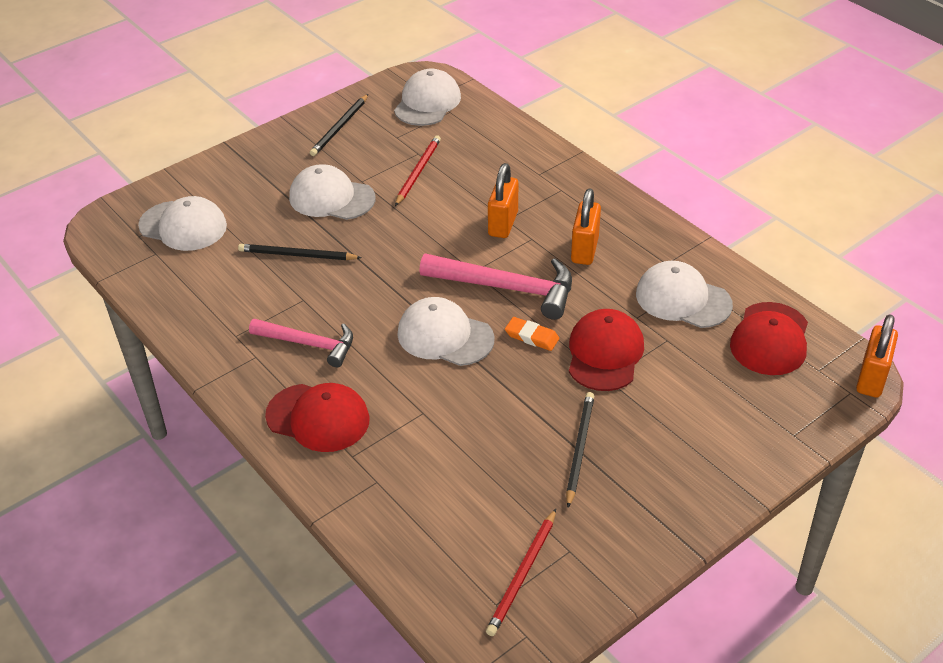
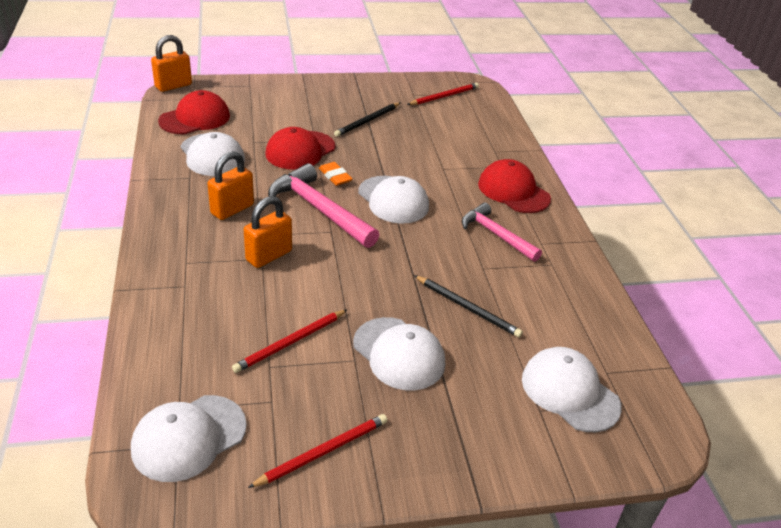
camera: 155 degrees left, 5 degrees down
black pencil [310,94,368,156] -> red pencil [248,414,388,488]

